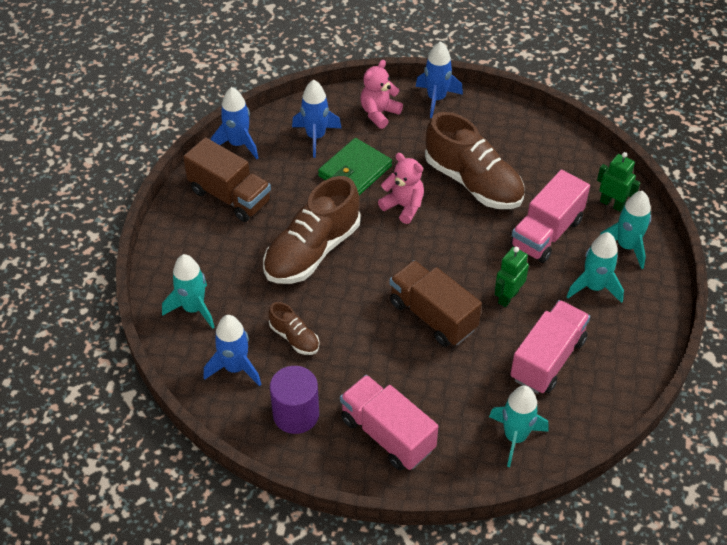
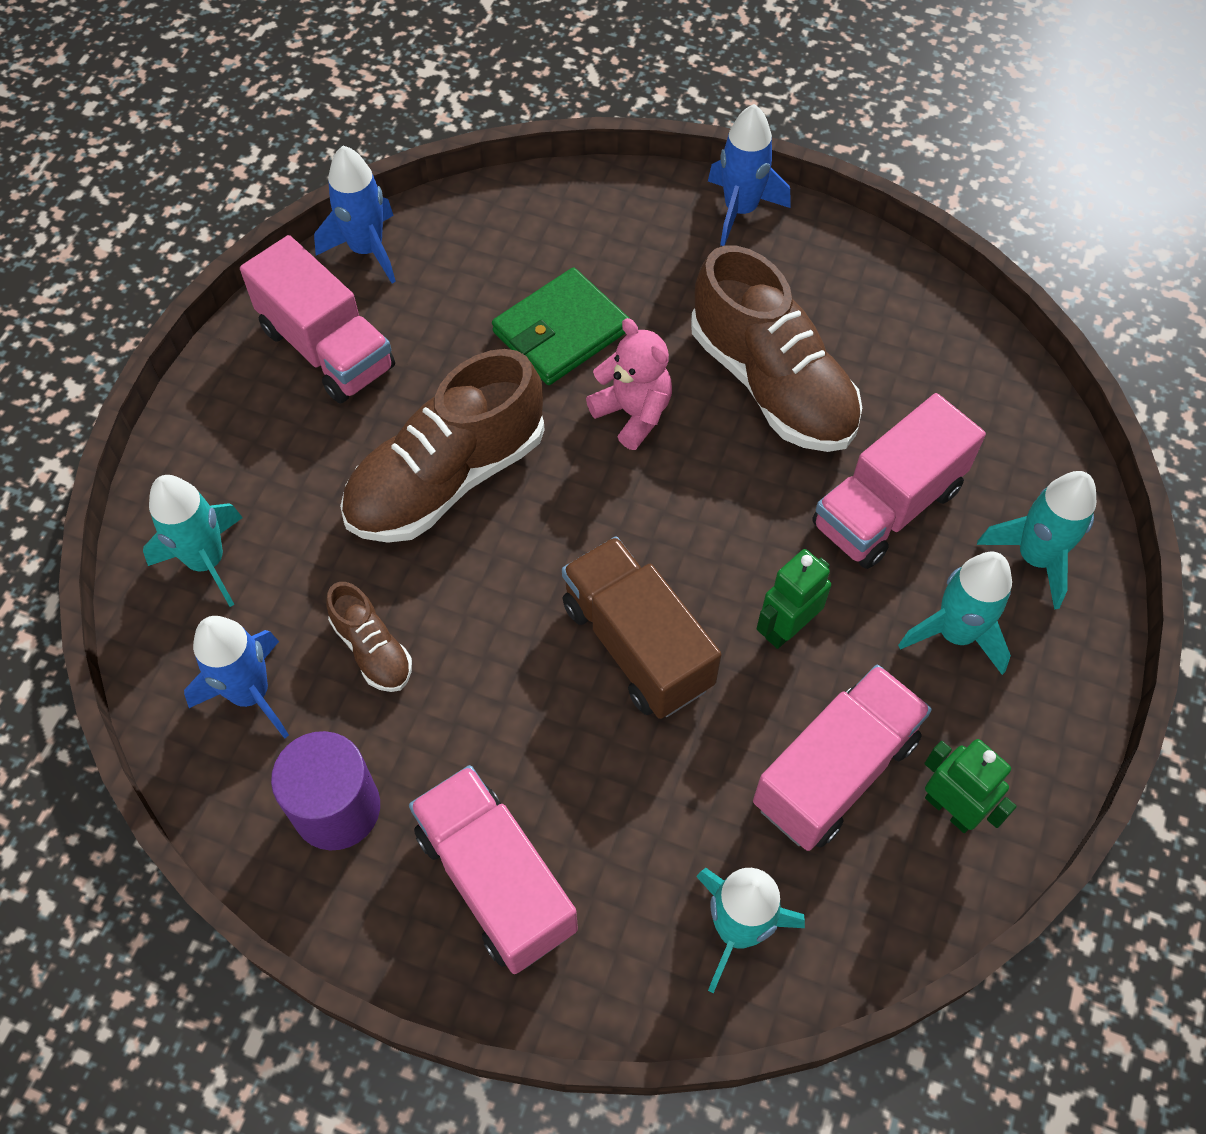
camera: 10 degrees right, 10 degrees up
brown truck [183,137,271,222] -> pink truck [240,235,395,403]
blue rocket [292,79,342,158] -> none
pink teddy bear [360,60,403,129] -> none
green robot [597,152,640,212] -> green robot moved to [924,739,1017,833]

